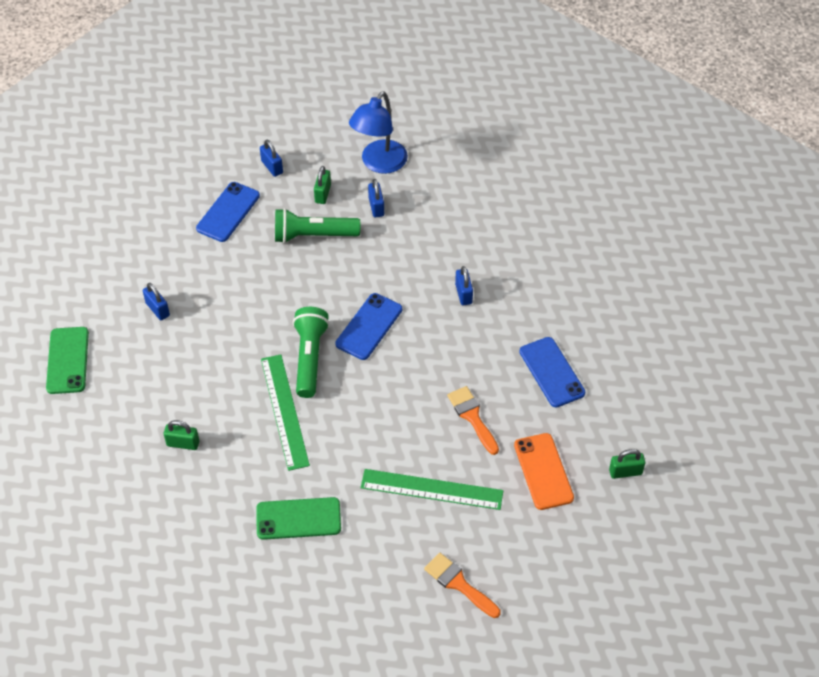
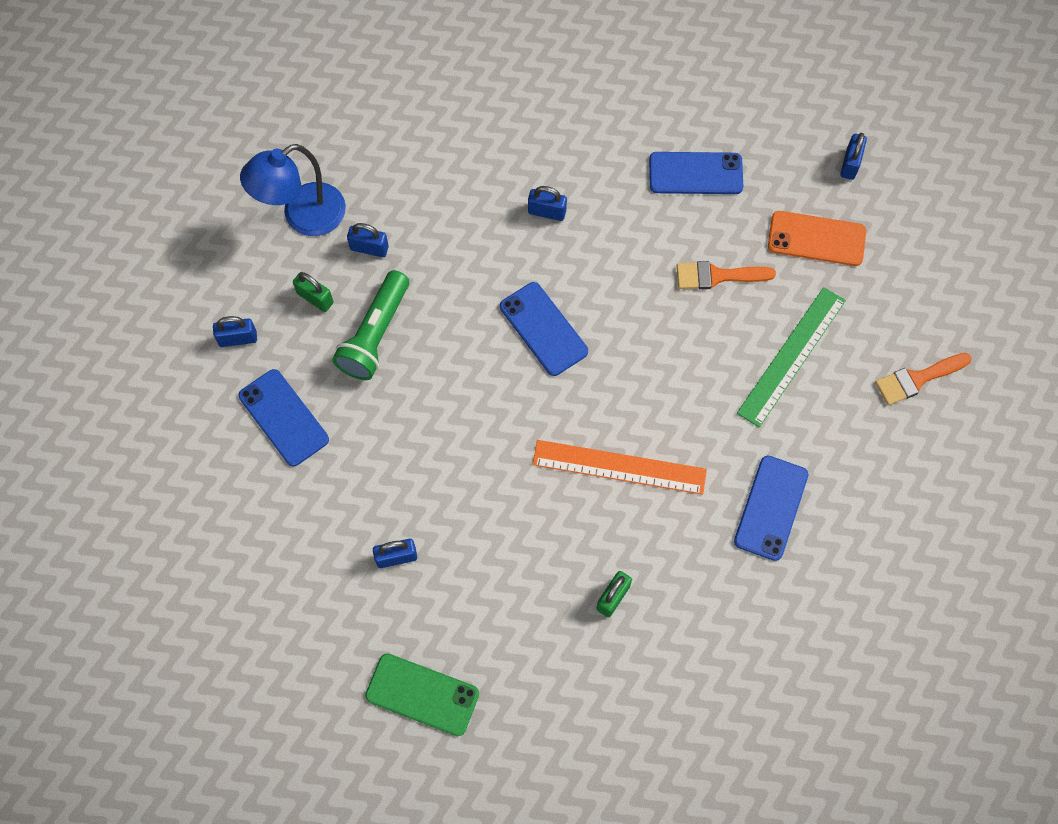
camera: 65 degrees left, 15 degrees up
green phone [256,497,341,540] -> blue phone [734,456,808,561]
green ruler [261,354,310,471] -> orange ruler [532,440,707,495]
green flashlight [293,307,329,398] -> none
blue lamp [349,91,408,174] -> blue lamp turned 90 degrees clockwise [240,144,346,236]
green padlock [609,449,645,479] -> blue padlock [840,133,867,180]

